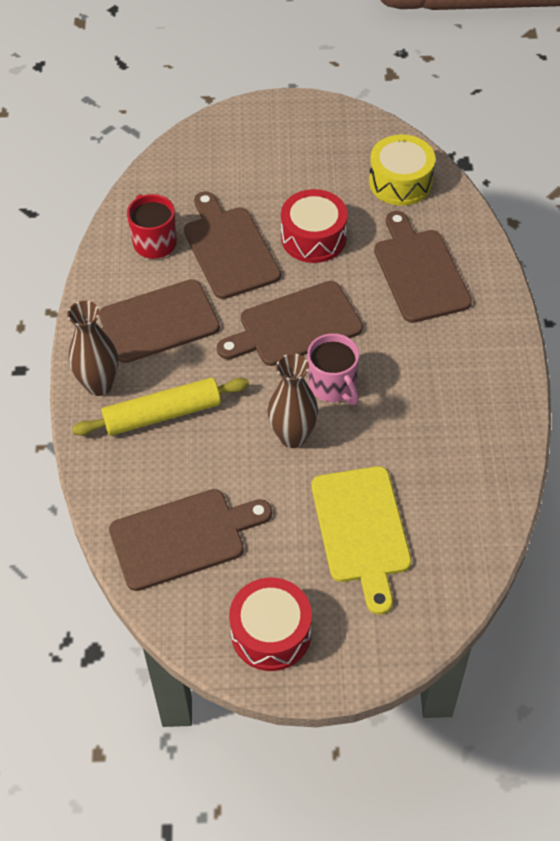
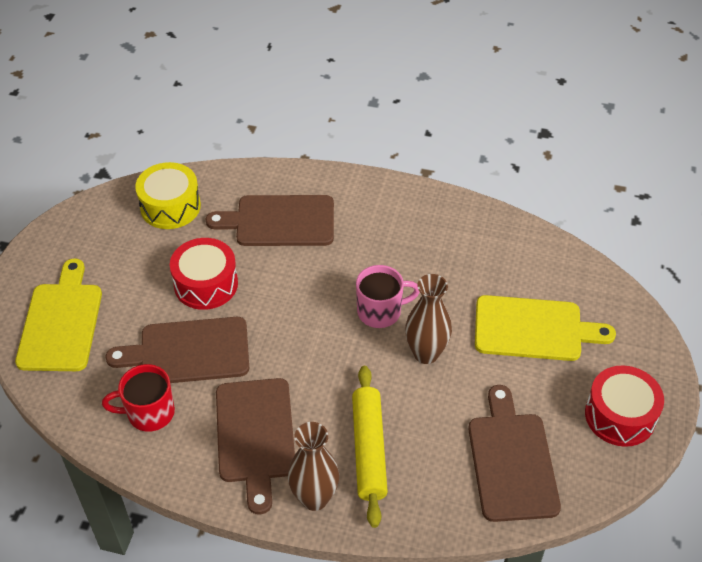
camera: 75 degrees left, 5 degrees down
brown cutting board [217,281,363,366] -> none
none -> yellow cutting board [15,258,102,371]

